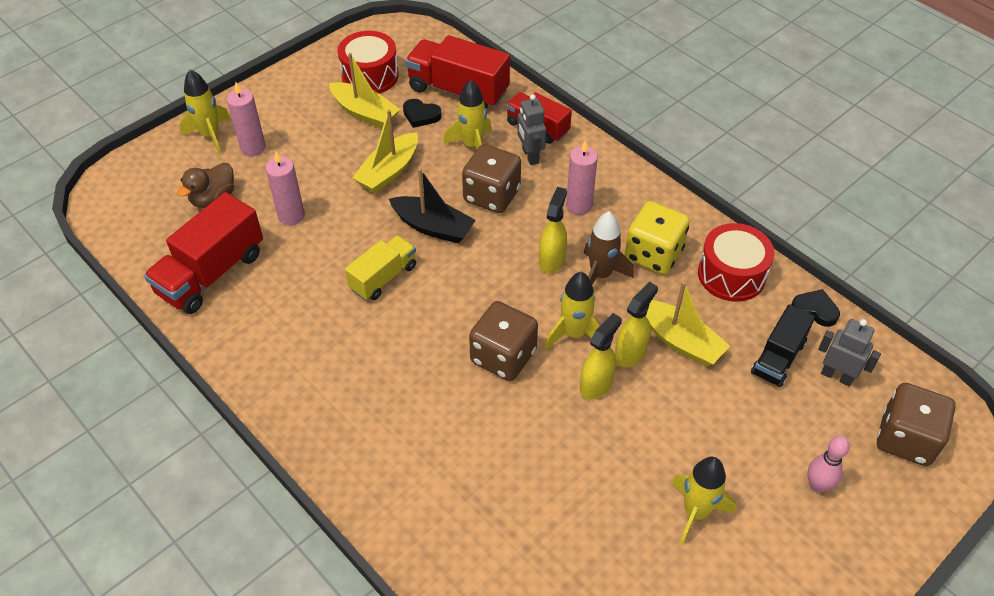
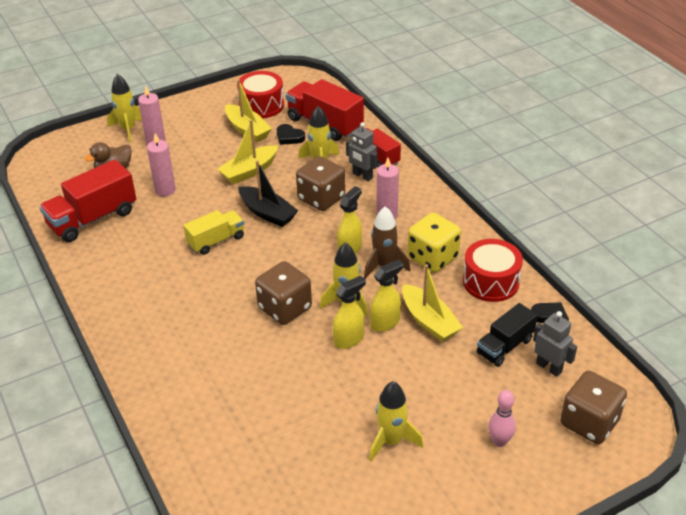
camera: 15 degrees right, 10 degrees down
grey robot [517,94,546,165] -> grey robot turned 45 degrees counterclockwise [346,122,378,181]

